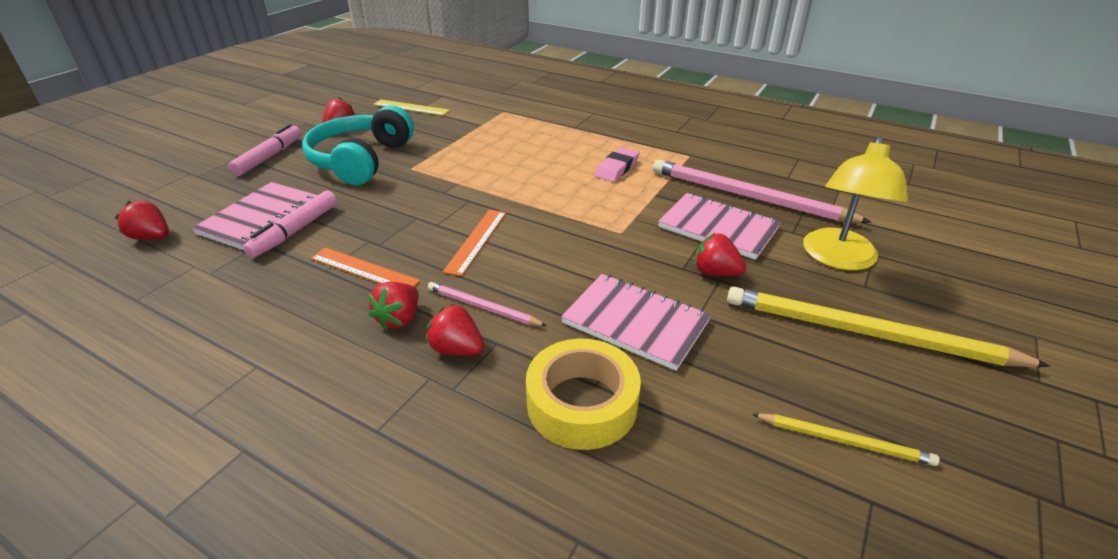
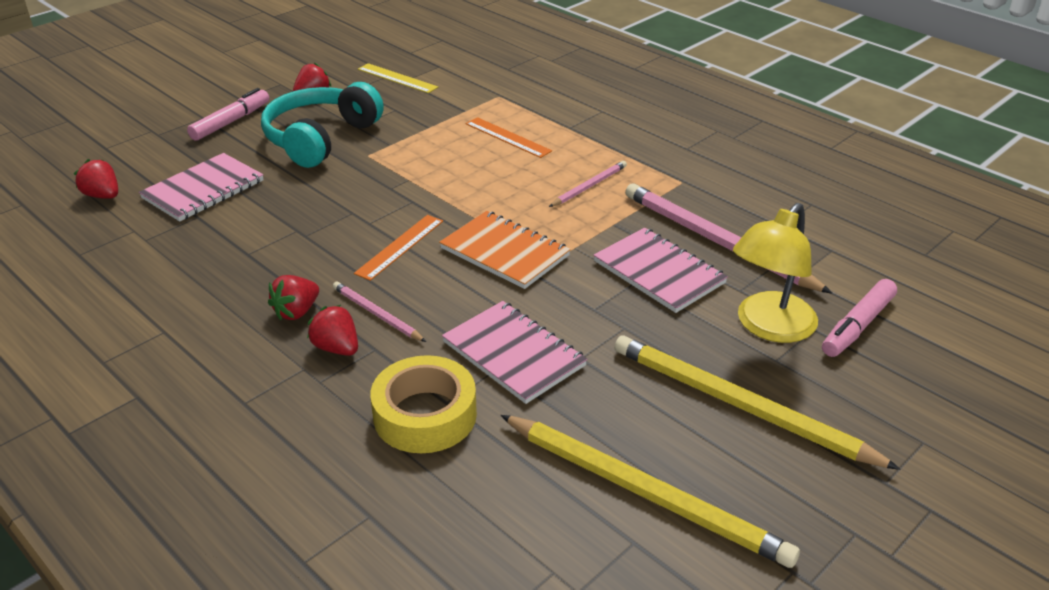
camera: 15 degrees right, 0 degrees up
pink marker [243,190,337,258] -> pink marker moved to [822,279,897,357]
orange ruler [311,248,420,287] -> orange ruler moved to [466,117,552,158]
pink eraser [595,147,640,182] -> pink pencil [549,161,627,207]
red strawberry [694,233,747,276] -> none
yellow pencil [752,413,940,466] -> yellow pencil [500,415,800,568], size x2.02
none -> orange notebook [439,211,571,289]

